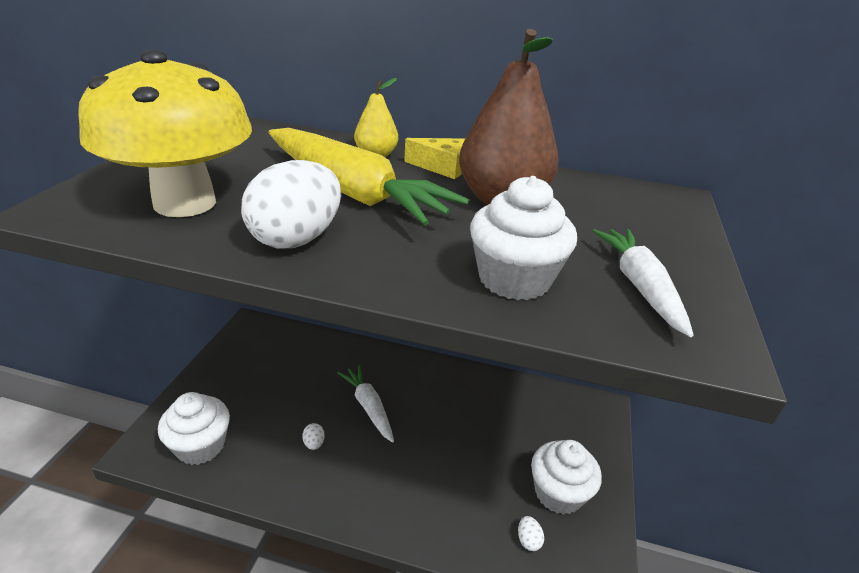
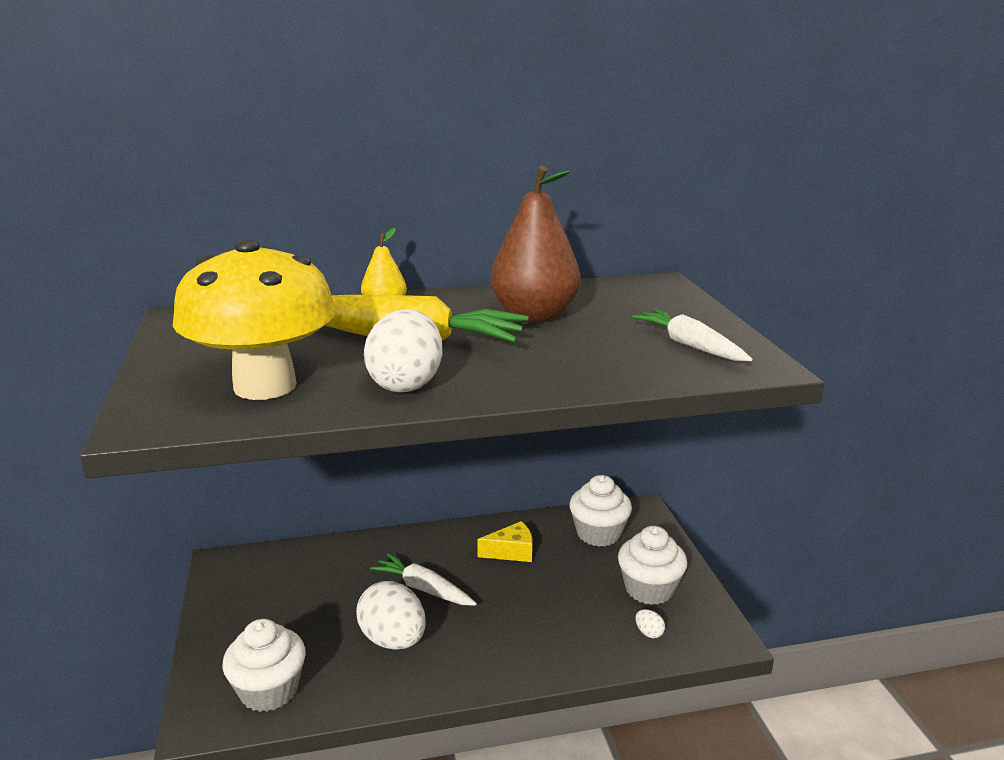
camera: 25 degrees left, 10 degrees down
white egg [302,423,325,450] -> white egg [356,581,426,650], size x2.46
yellow cheese [404,138,465,179] -> yellow cheese moved to [477,521,533,562]
white cupcake [470,176,577,300] -> white cupcake moved to [569,475,632,547]

